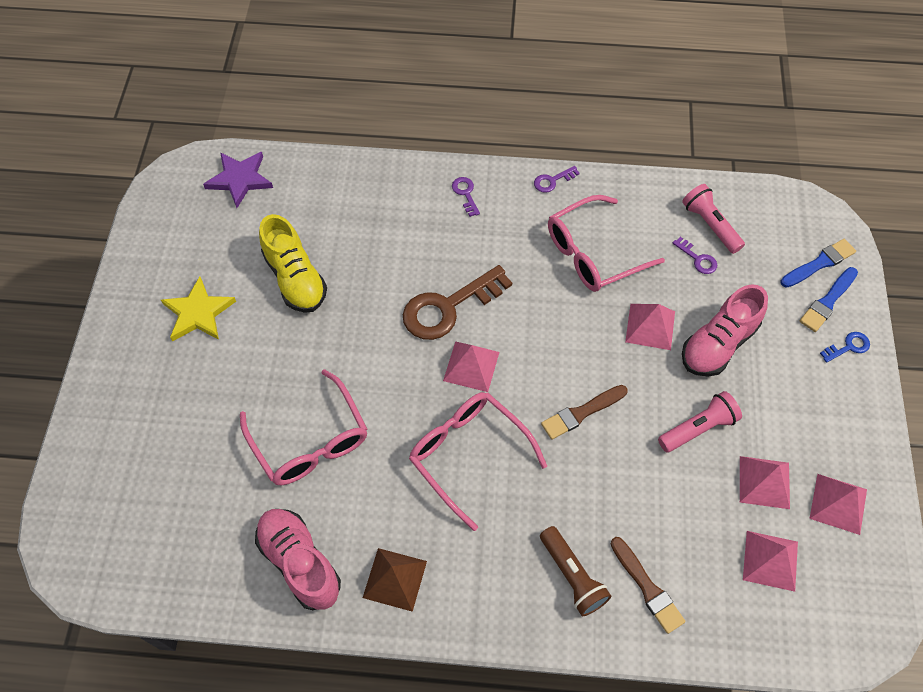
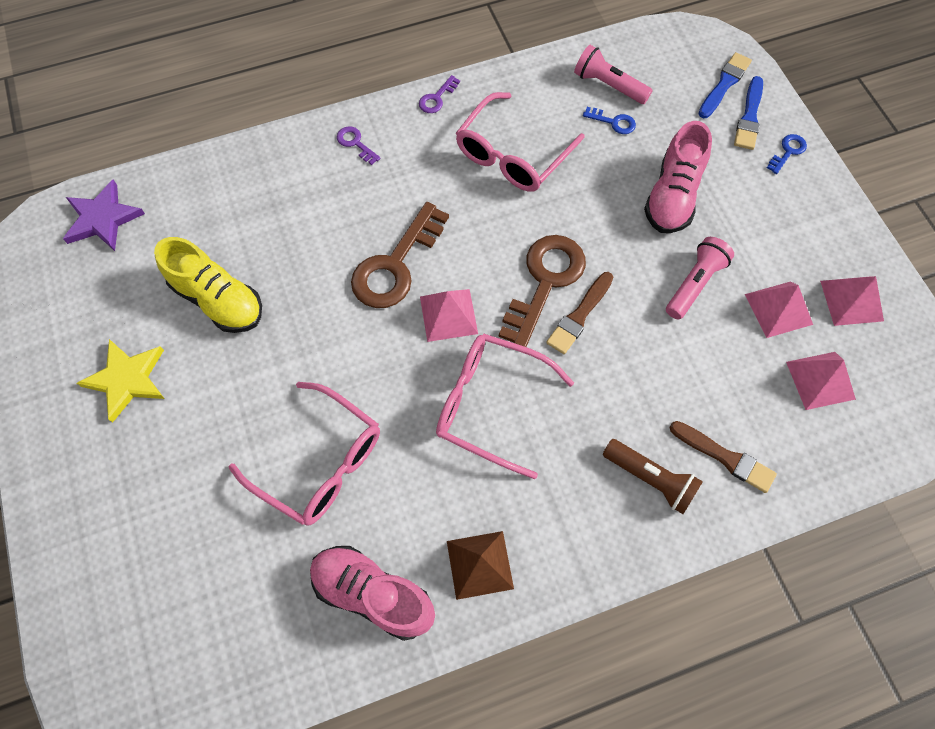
camera: 25 degrees left, 5 degrees up
pink pyramid [625,304,675,350] -> none
purple key [673,237,717,274] -> blue key [583,107,636,134]
none -> brown key [499,235,586,347]

